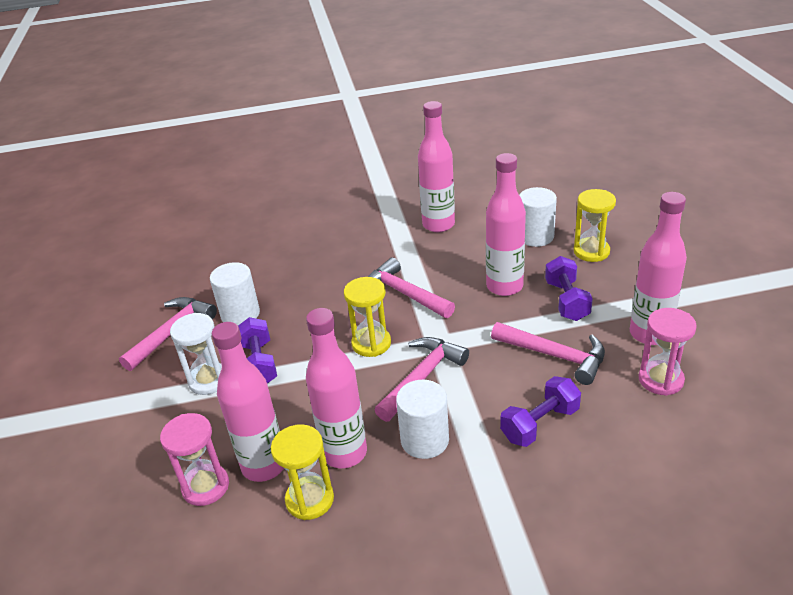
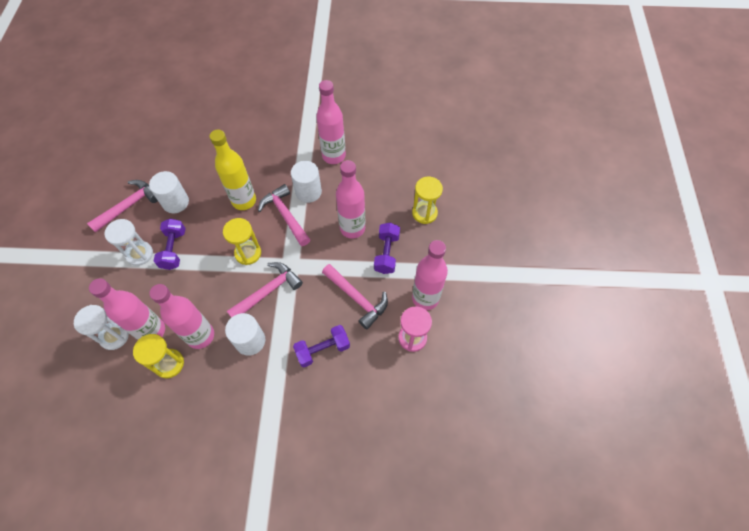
camera: 10 degrees right, 25 degrees up
pink hourglass [160,413,229,506] -> white hourglass [74,305,129,350]
white cylinder [520,187,557,247] -> white cylinder moved to [291,161,322,203]
none -> yellow bottle [209,129,256,210]

